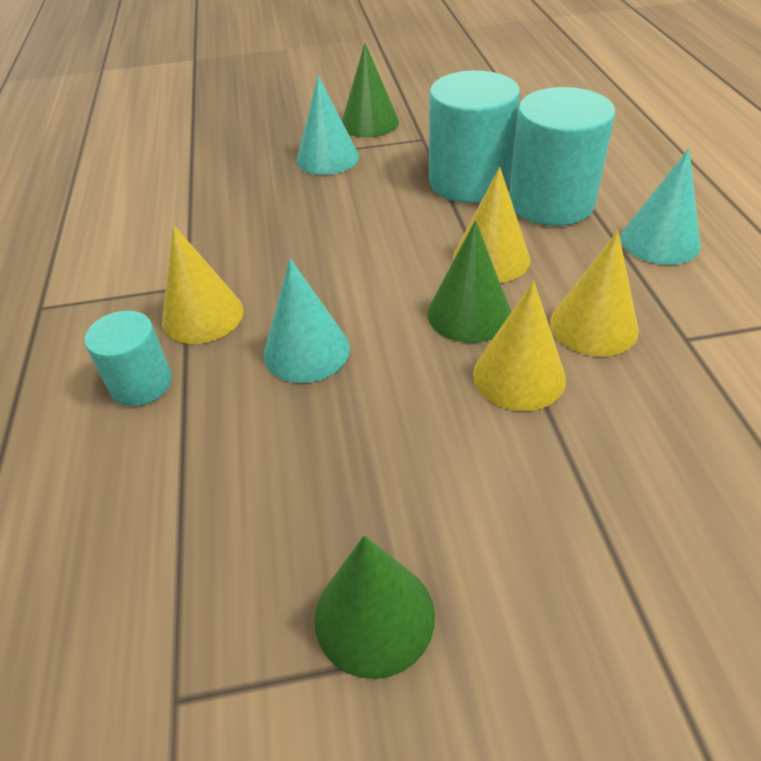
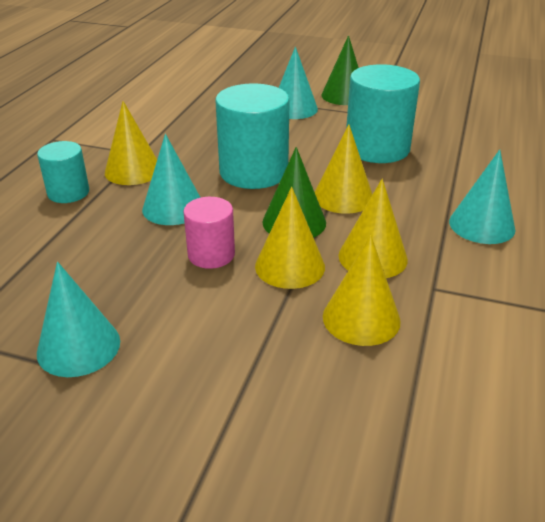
camera: 25 degrees right, 10 degrees down
green cone [314,535,435,679] -> turquoise cone [37,262,120,377]
turquoise cylinder [509,87,615,226] -> turquoise cylinder moved to [216,83,290,189]
none -> pink cylinder [183,197,235,269]
none -> yellow cone [323,235,401,346]

